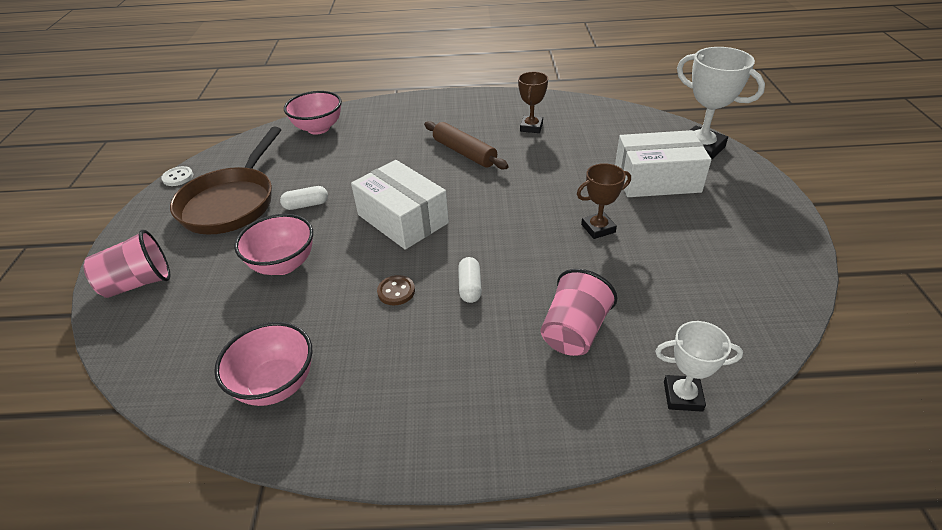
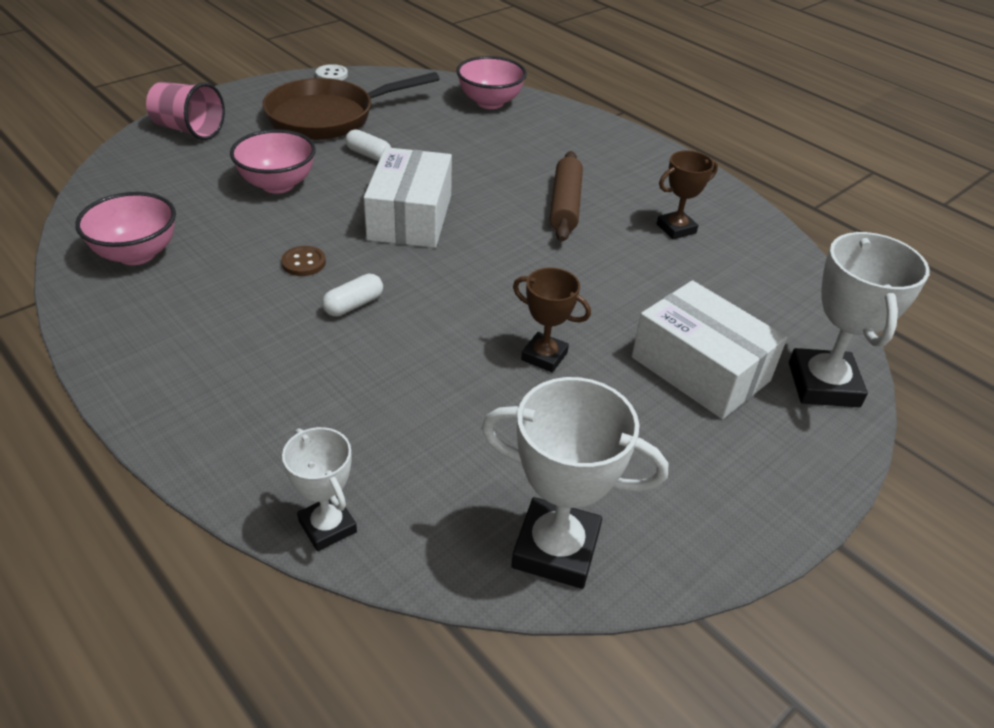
camera: 45 degrees right, 0 degrees up
pink cup [541,269,617,356] -> none
none -> white trophy [481,377,668,589]

